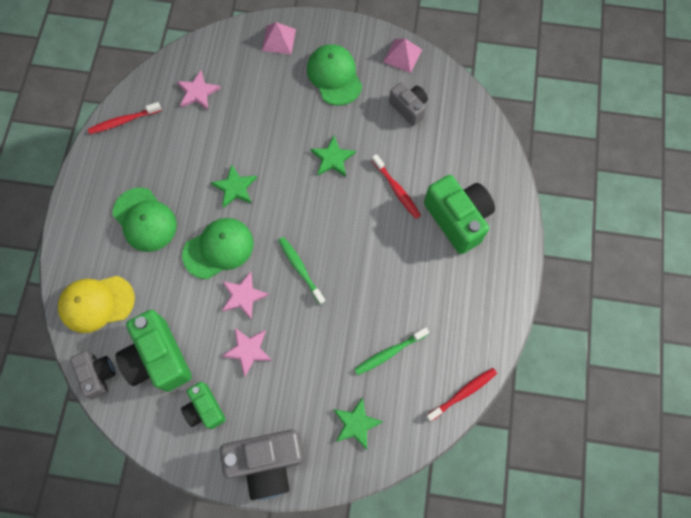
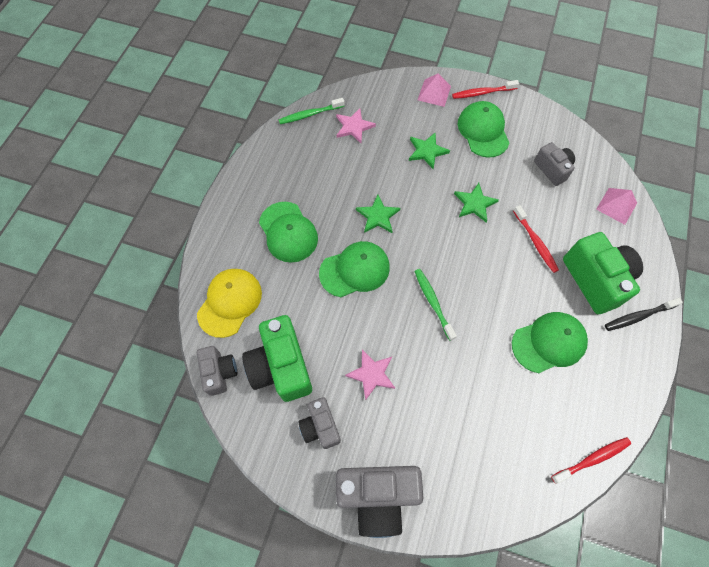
camera: 10 degrees right, 5 degrees down
yellow cap [58,276,135,333] -> yellow cap turned 120 degrees clockwise [197,269,262,338]
red toothbrush [88,102,162,134] -> red toothbrush moved to [452,80,519,99]
green camera [181,382,226,429] -> grey camera [298,397,341,449]
pink star [222,271,269,319] -> none
green star [333,397,383,450] -> green star moved to [409,133,450,169]
green toothbrush [354,327,429,375] -> green toothbrush moved to [279,98,344,124]
pink pyramid [383,39,422,73] -> pink pyramid moved to [596,188,637,225]
none -> green cap [512,312,588,373]
none -> black toothbrush [605,298,683,331]

